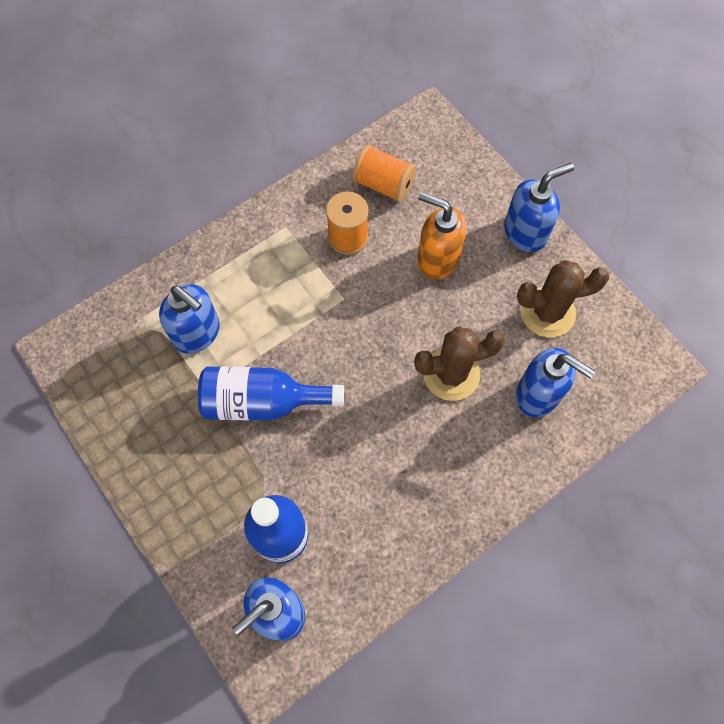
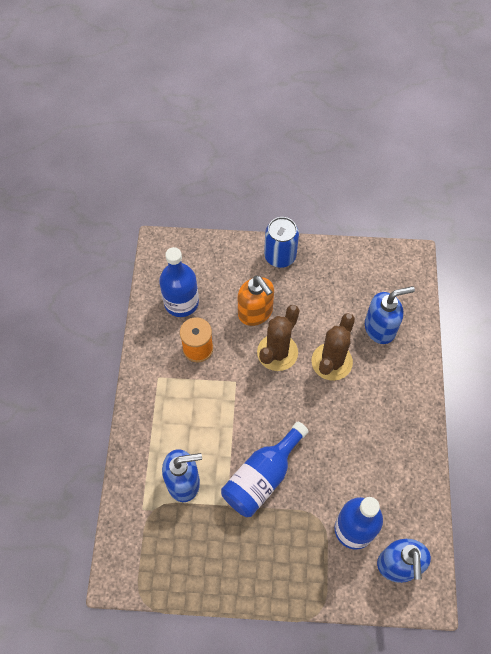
camera: 50 degrees left, 5 degrees down
orange spool [352,145,416,202] -> blue bottle [159,247,199,317]
orange soap dispenser [418,192,467,279] -> orange soap dispenser turned 105 degrees counterclockwise [238,275,274,326]
blue soap dispenser [504,163,574,252] -> blue can [264,217,299,268]
brown cactus [517,260,609,337] -> brown cactus moved to [257,305,299,371]

